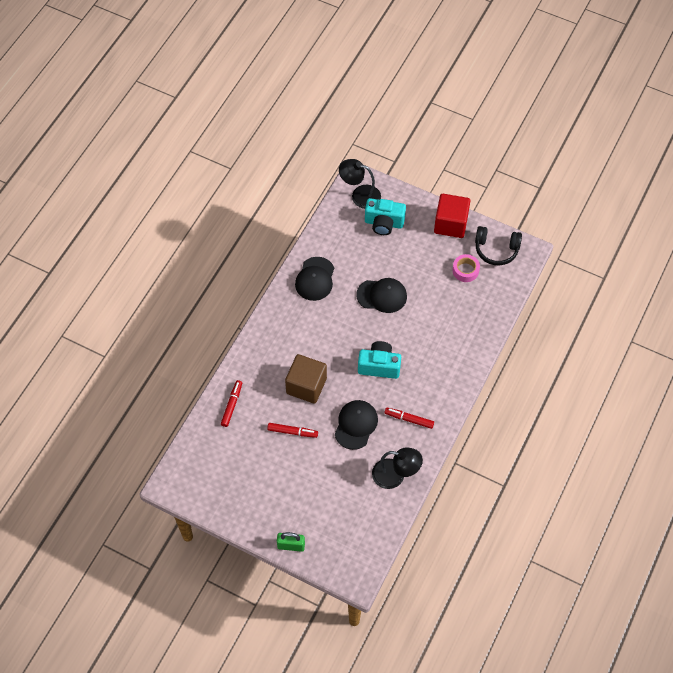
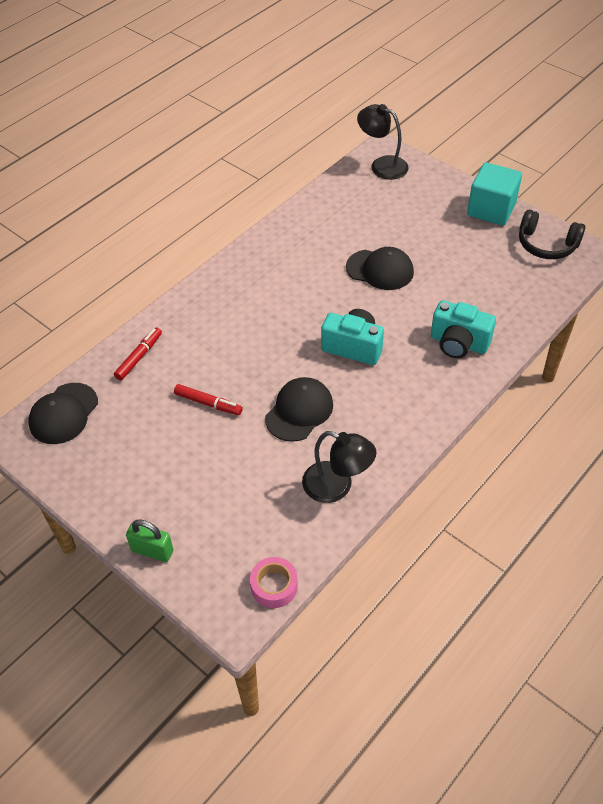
camera: 15 degrees right, 10 degrees down
brown cube [285,354,327,404] -> none
black cap [295,257,334,301] -> black cap moved to [29,383,98,444]
turquoise camera [365,198,406,235] -> turquoise camera moved to [431,300,496,358]
red marker [384,407,434,429] -> none
red cube [434,194,470,238] -> turquoise cube [467,163,522,225]
pink tape [453,254,480,282] -> pink tape moved to [250,557,298,608]

